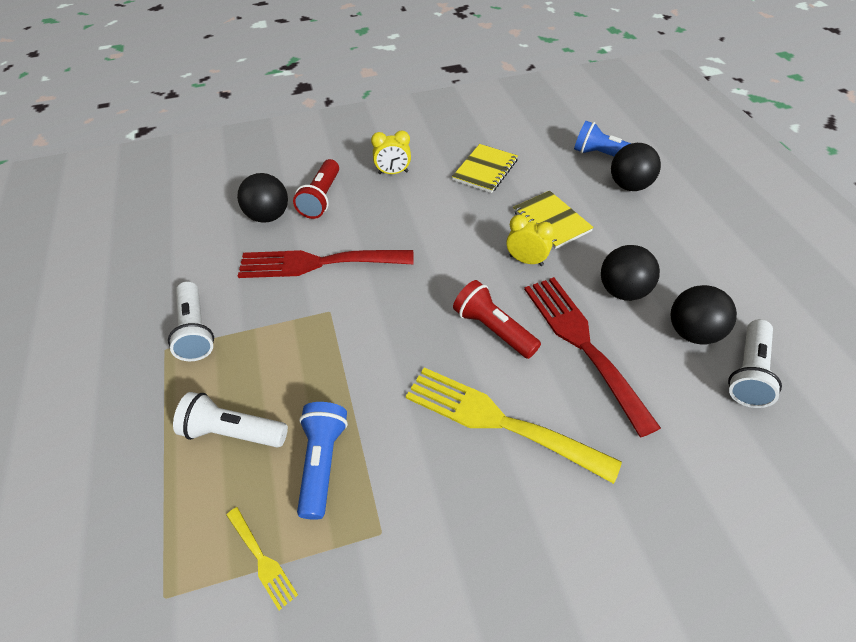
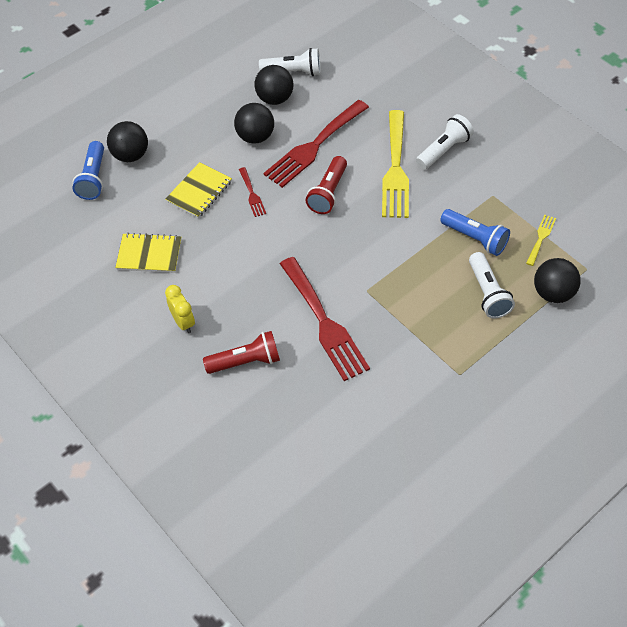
camera: 115 degrees left, 5 degrees up
white flashlight [168,281,214,361] -> white flashlight moved to [416,114,474,170]
black ball [237,173,288,223] -> black ball moved to [534,258,581,303]
blue flashlight [297,402,348,520] -> blue flashlight turned 120 degrees counterclockwise [440,209,510,256]
yellow clock [507,215,555,266] -> red fork [239,167,266,217]

